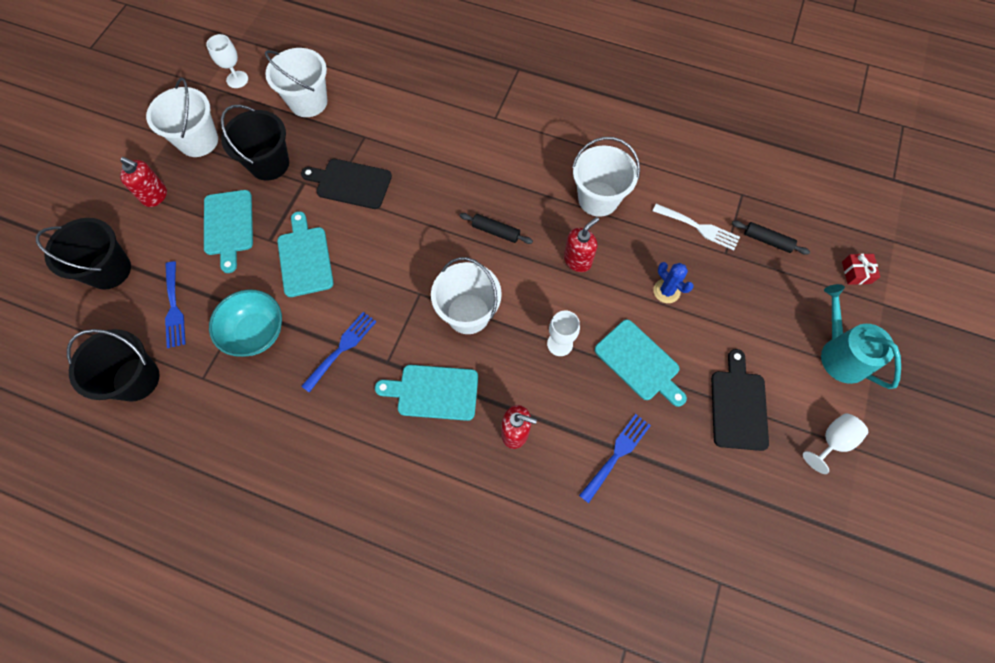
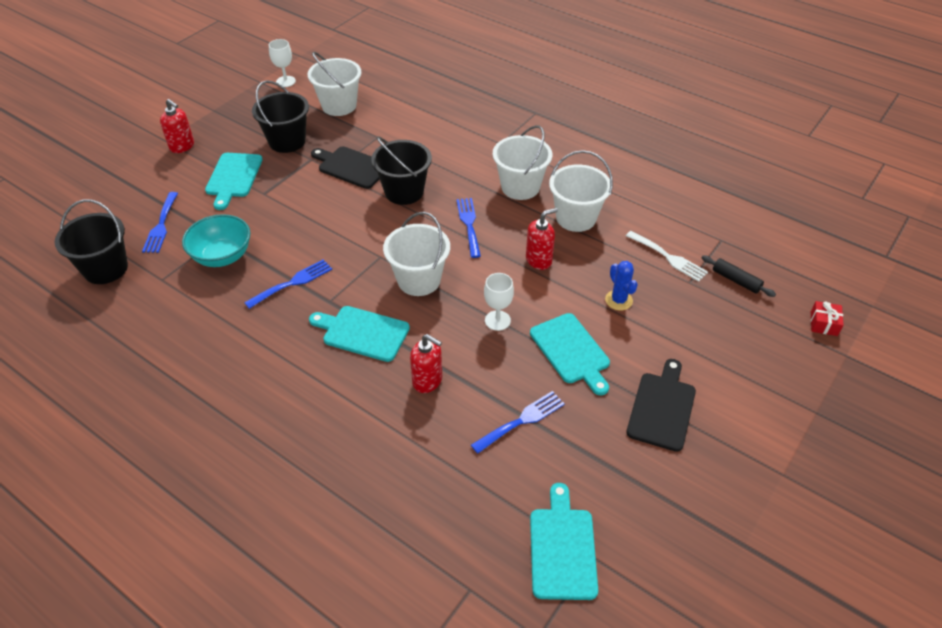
camera: 15 degrees right, 20 degrees down
black bucket [36,218,131,289] -> black bucket moved to [371,136,432,205]
white bucket [146,78,218,157] -> white bucket moved to [493,125,552,200]
turquoise cutting board [277,211,334,297] -> turquoise cutting board moved to [530,483,598,600]
black rolling pin [460,213,533,244] -> blue fork [457,198,481,258]
white goblet [803,414,868,474] -> none
turquoise watering can [821,284,901,389] -> none

